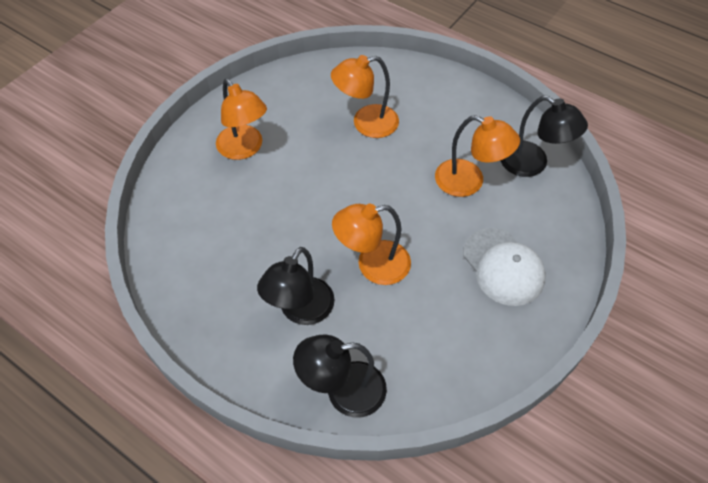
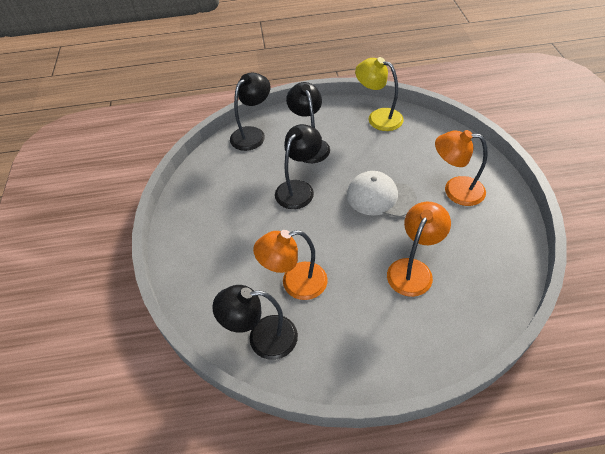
camera: 140 degrees right, 5 degrees down
orange lamp [332,204,411,285] -> black lamp [275,124,322,209]
white cap [463,228,545,306] -> white cap moved to [347,171,417,217]
none -> yellow lamp [355,57,403,131]

